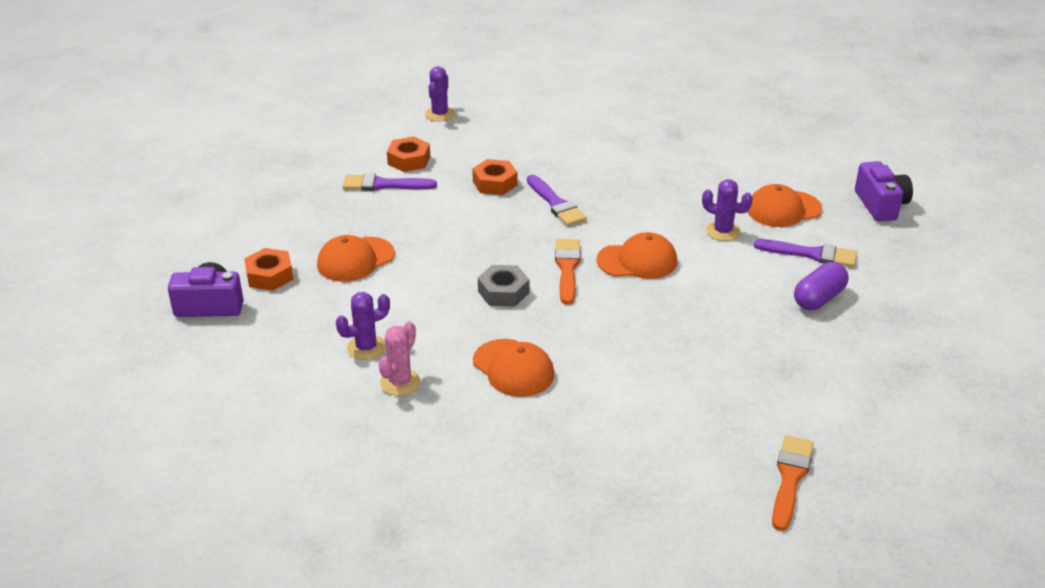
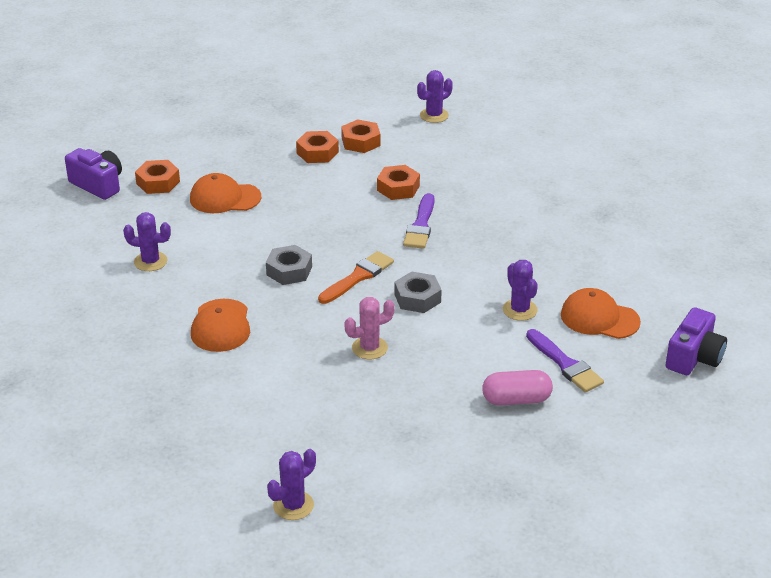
camera: 40 degrees right, 0 degrees up
purple brush [342,173,437,191] -> orange nut [296,131,339,163]
pink cactus [379,321,420,396] -> pink cactus moved to [344,297,395,359]
orange cap [597,232,677,279] -> grey nut [394,271,442,313]
orange brush [772,435,814,531] -> purple cactus [267,449,316,520]
purple capsule [794,262,849,310] -> pink capsule [482,370,553,406]

